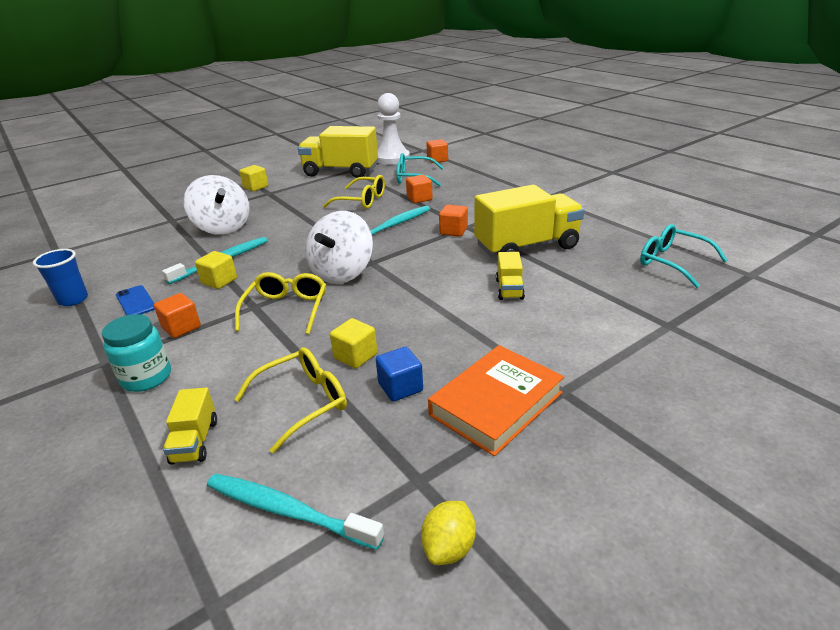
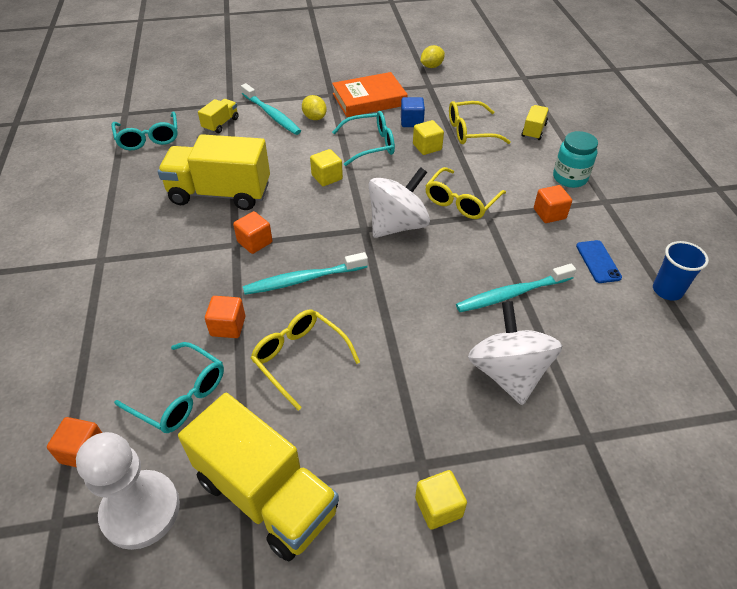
camera: 155 degrees left, 15 degrees up
yellow cube [195,251,237,289] -> yellow cube moved to [310,149,343,186]
turquoise toothbrush [207,474,384,550] -> turquoise toothbrush moved to [241,83,301,135]
yellow truck [496,252,525,300] -> yellow truck moved to [198,99,239,133]
none -> yellow lemon [302,95,327,120]
none -> turquoise glasses [332,111,395,166]

